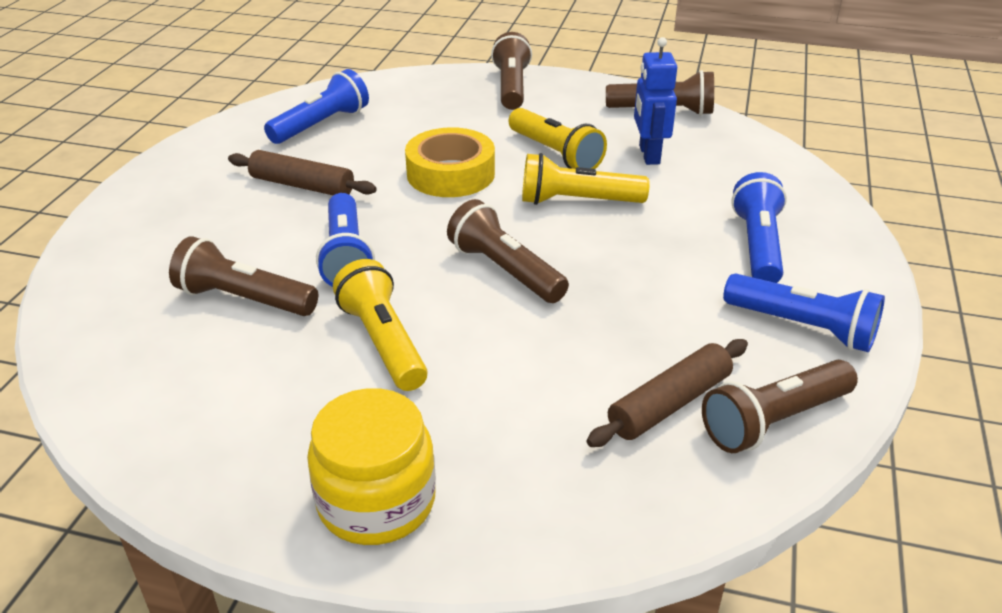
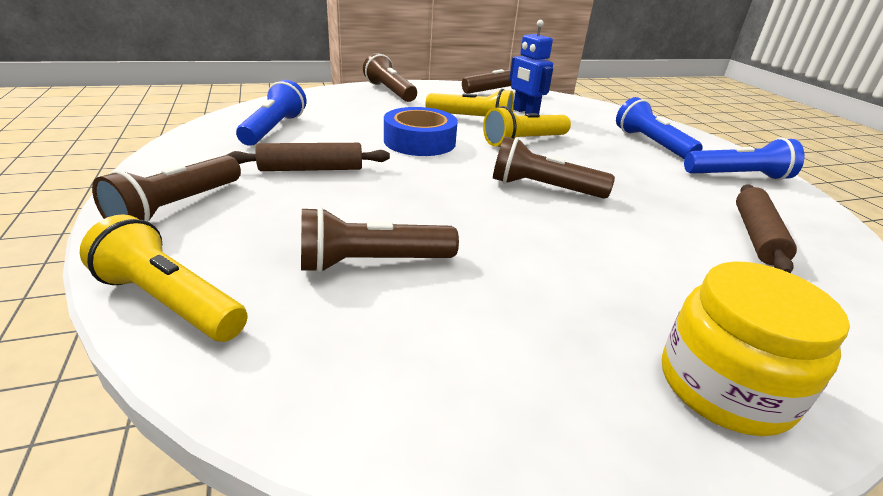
camera: 35 degrees left, 5 degrees down
blue flashlight [316,193,375,287] -> none
yellow flashlight [333,259,428,391] -> yellow flashlight moved to [80,214,247,342]
yellow tape [405,127,495,197] -> blue tape [384,107,458,156]
brown flashlight [702,360,858,453] -> brown flashlight moved to [92,155,241,222]

